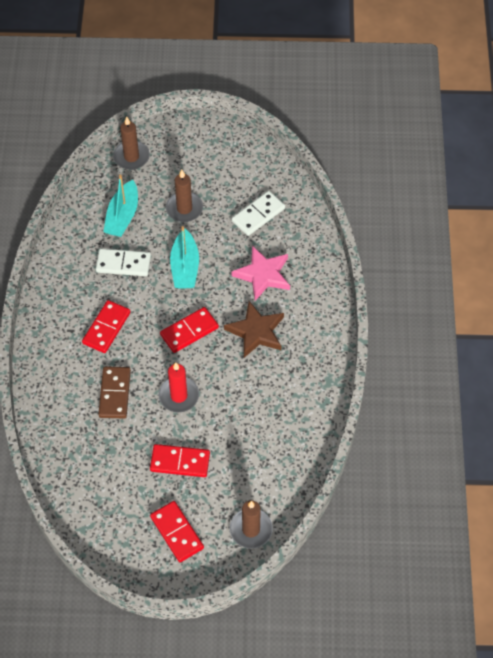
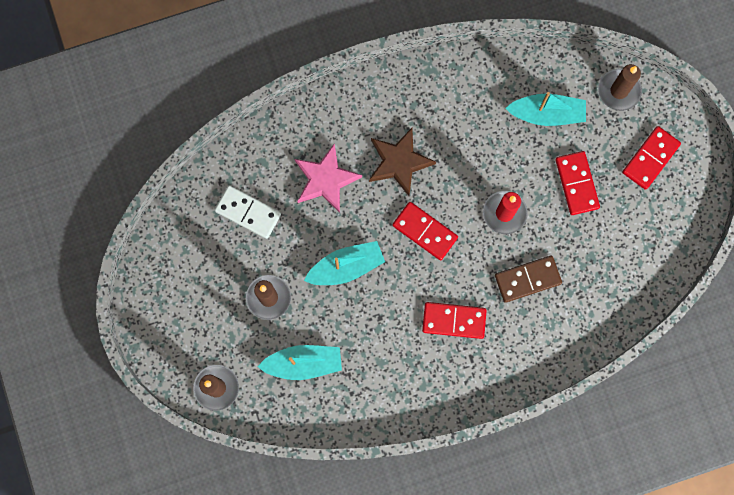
camera: 110 degrees left, 20 degrees up
white domino [96,248,151,276] -> none
none -> turquoise boat [505,92,586,126]

